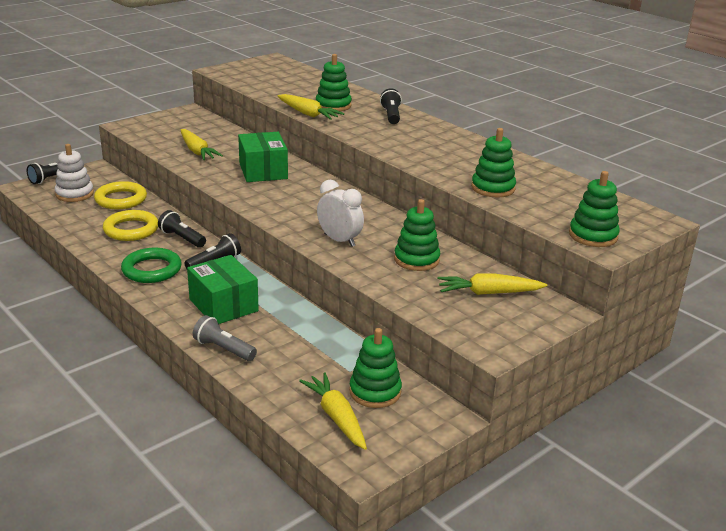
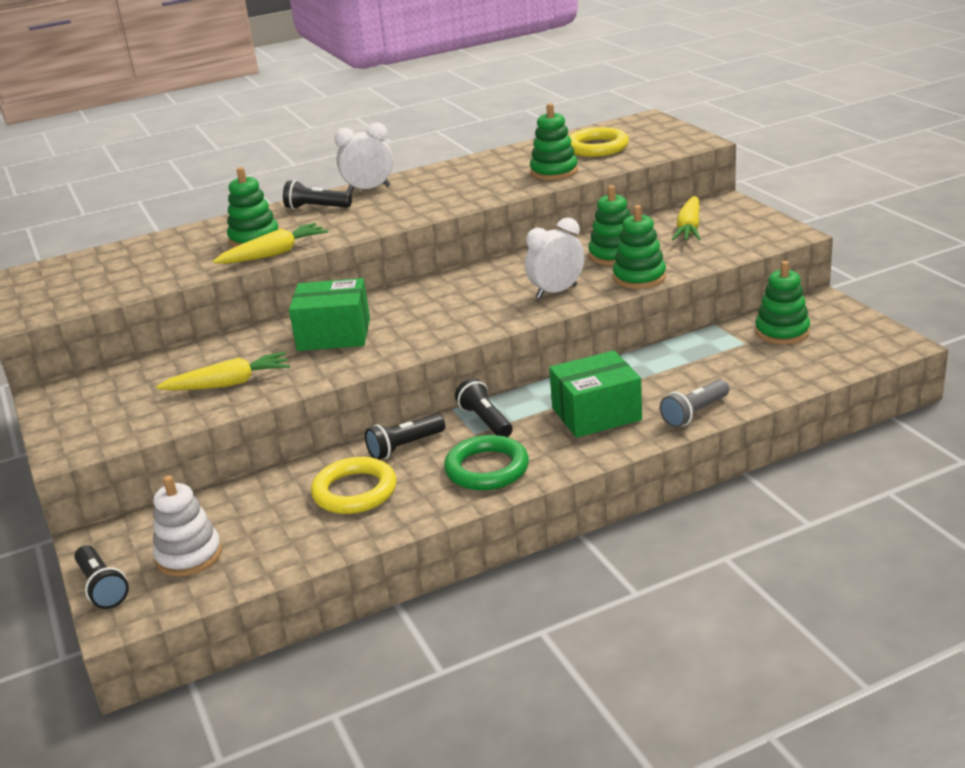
camera: 70 degrees left, 0 degrees up
yellow ring [94,181,147,209] -> yellow ring moved to [570,127,629,157]
yellow carrot [299,373,367,450] -> none
green stacking toy [569,171,620,247] -> green stacking toy moved to [613,205,666,289]
none -> white clock [335,122,393,193]

